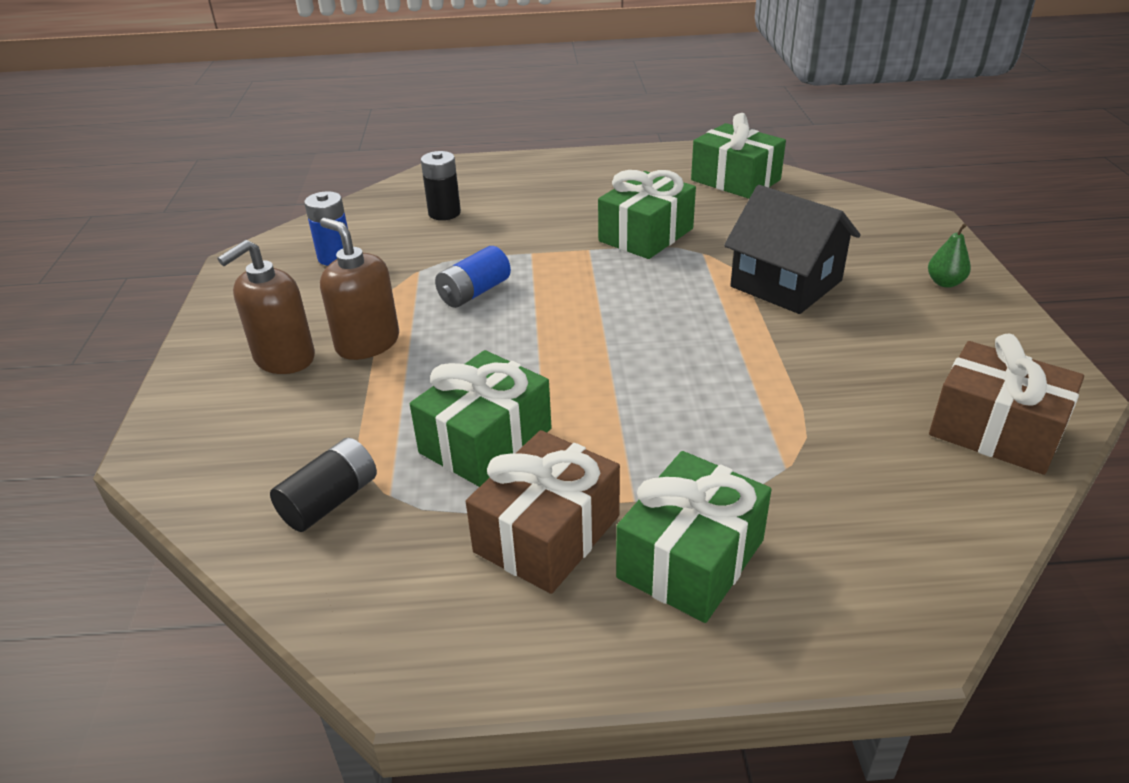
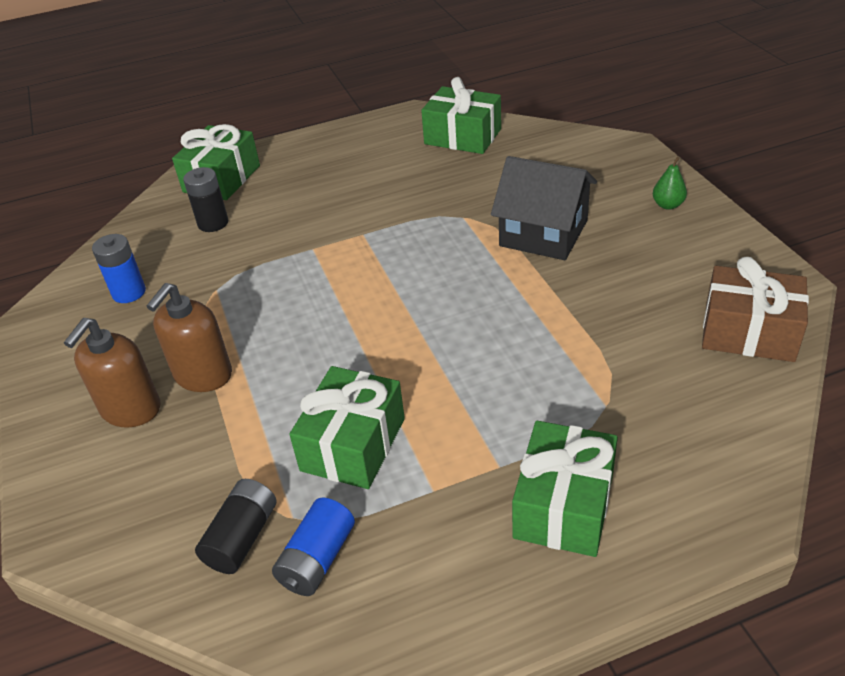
camera: 15 degrees left, 5 degrees up
brown soap dispenser [320,218,399,360] -> brown soap dispenser turned 90 degrees counterclockwise [146,283,232,392]
blue battery [435,246,511,308] -> blue battery moved to [272,498,355,596]
brown gift [466,430,620,594] -> none
green gift [598,170,696,259] -> green gift moved to [172,124,260,200]

